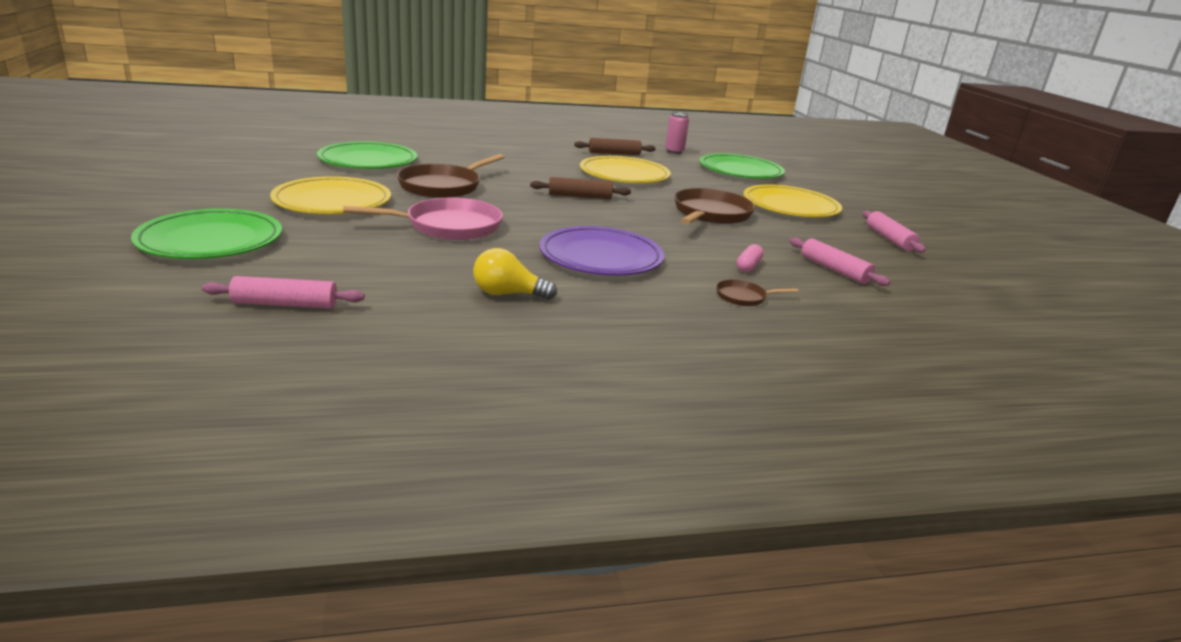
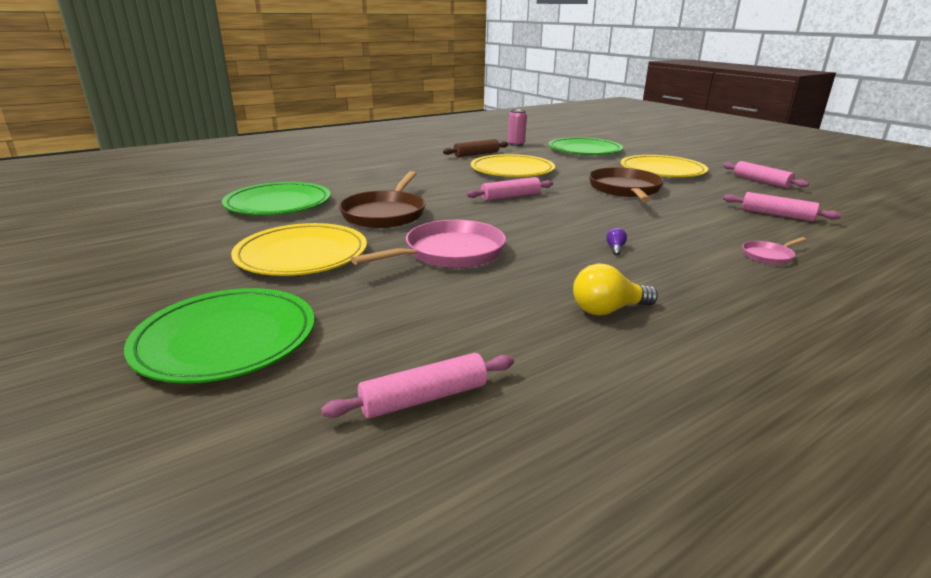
camera: 20 degrees left, 0 degrees up
brown rolling pin [530,177,631,199] -> pink rolling pin [466,177,553,201]
purple plate [539,226,664,275] -> purple light bulb [607,228,627,255]
brown pan [716,280,799,306] -> pink pan [742,237,806,265]
pink capsule [737,244,764,272] -> none

